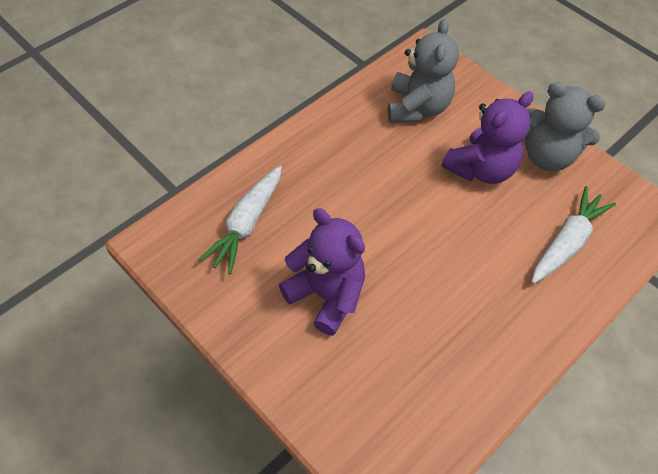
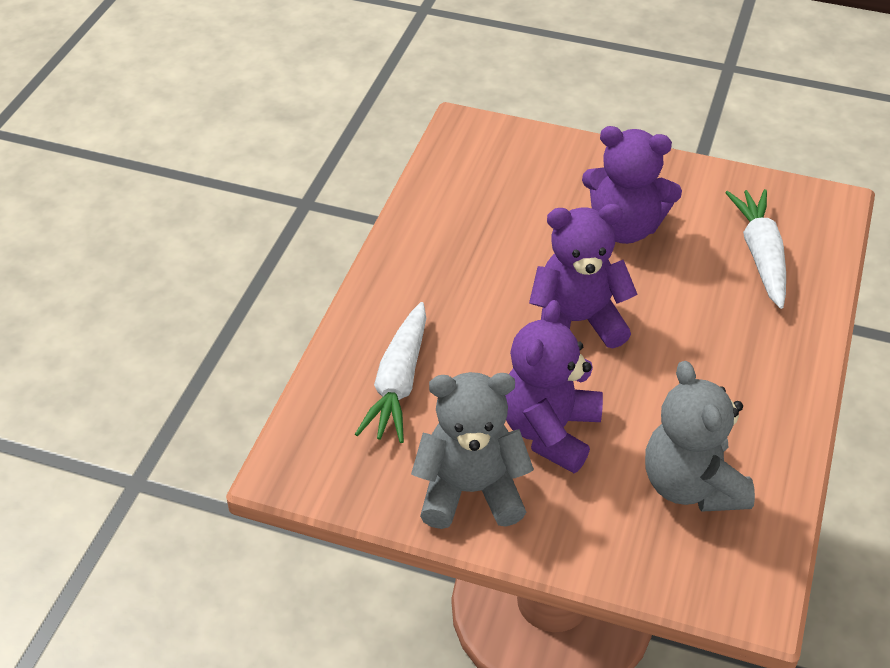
camera: 155 degrees right, 10 degrees down
none -> purple teddy bear [529,204,638,348]

